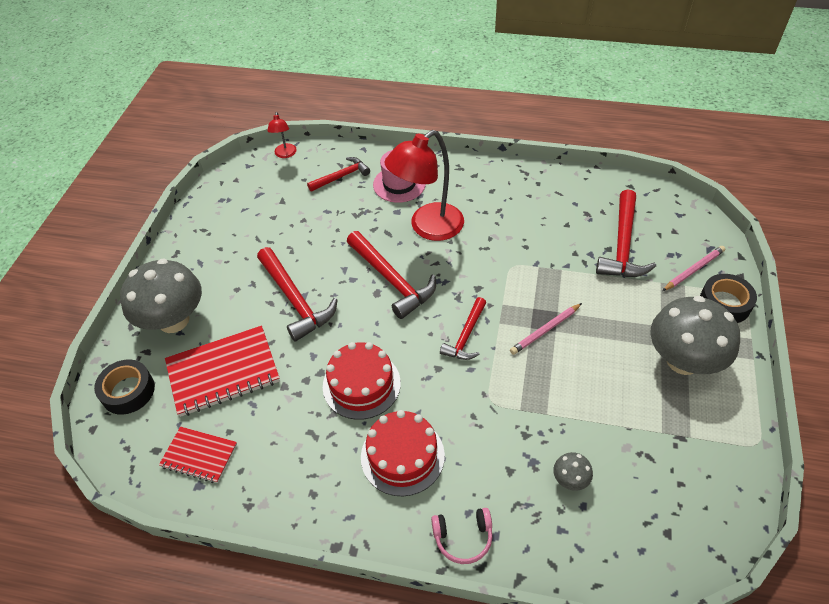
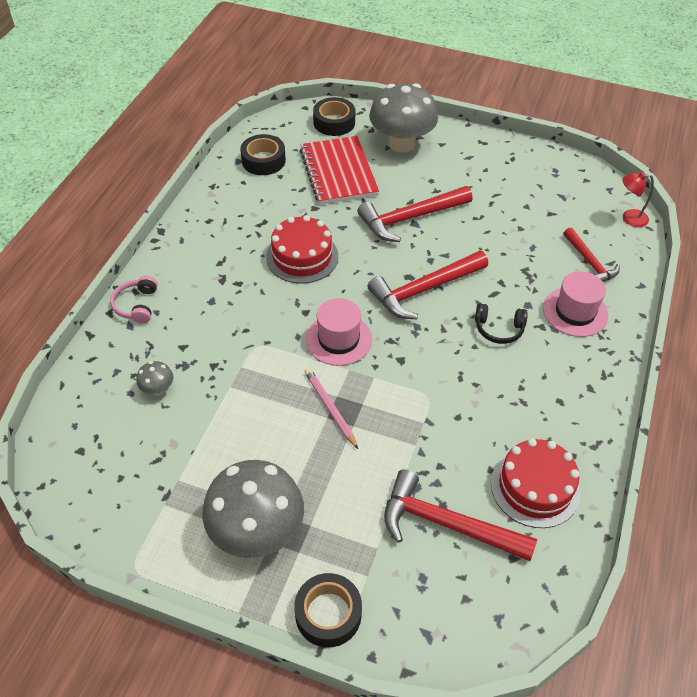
camera: 95 degrees right, 0 degrees up
red notebook [159,426,237,483] -> black tape [240,134,286,175]
red cake [361,410,445,496] -> red cake moved to [491,438,581,528]
red lamp [384,130,464,241] -> black headphones [475,303,528,344]
red hammer [440,297,486,360] -> pink hat [306,298,372,366]
pink pencil [662,246,725,291] -> none

